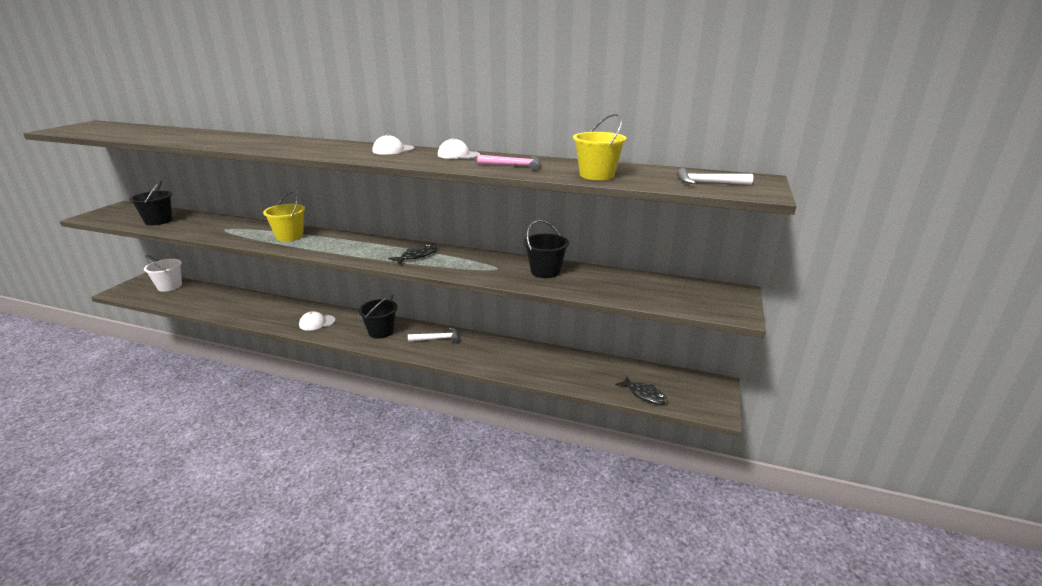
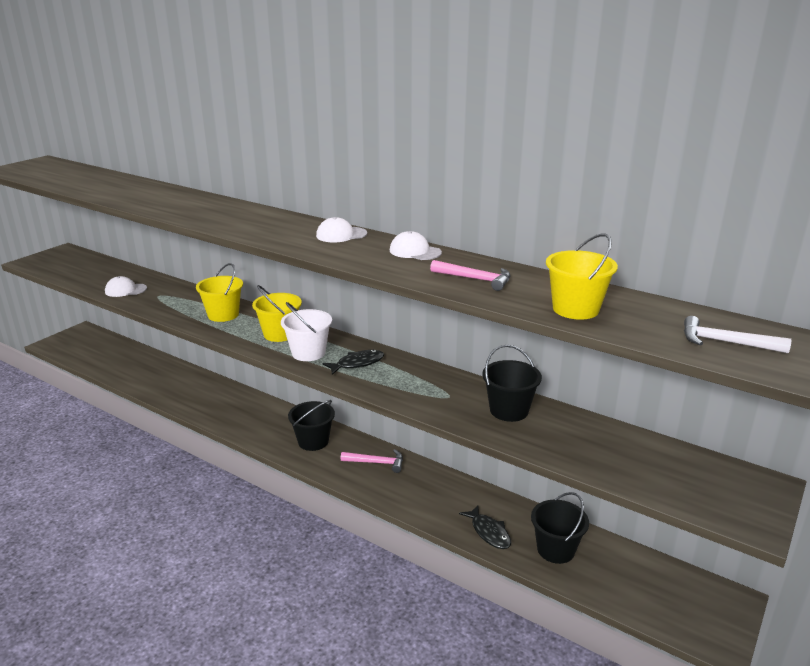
camera: 15 degrees right, 0 degrees up
black bucket [129,180,172,225] -> black bucket moved to [531,492,589,564]
white bucket [144,255,182,292] -> white bucket moved to [281,302,332,361]
white cap [299,311,335,331] -> white cap moved to [105,276,147,297]
white hammer [408,327,459,343] -> pink hammer [341,449,403,473]
black fish [615,376,668,405] -> black fish moved to [459,505,511,549]
none -> yellow bucket [252,285,302,342]

